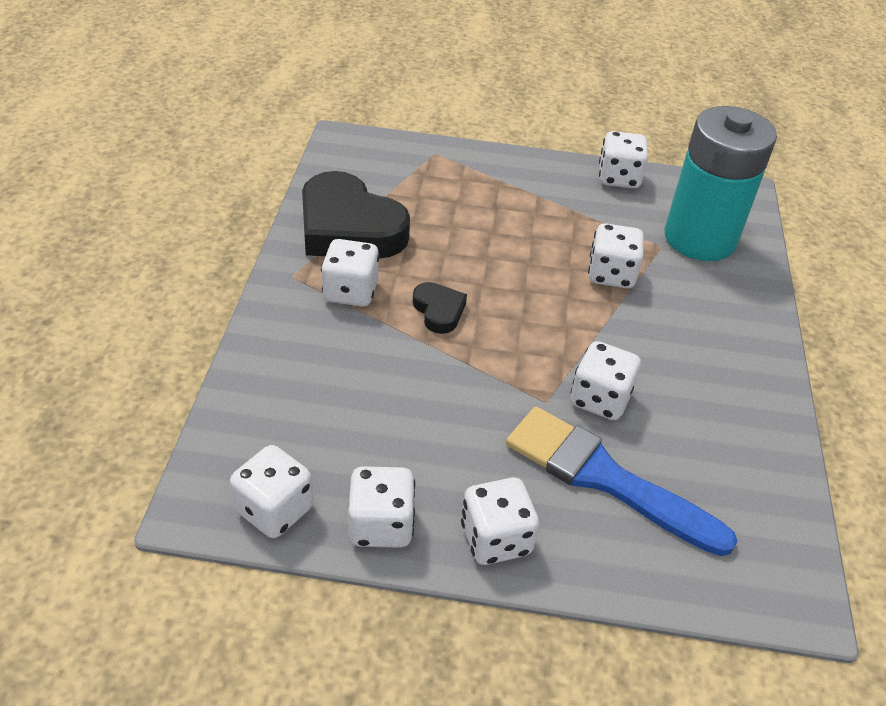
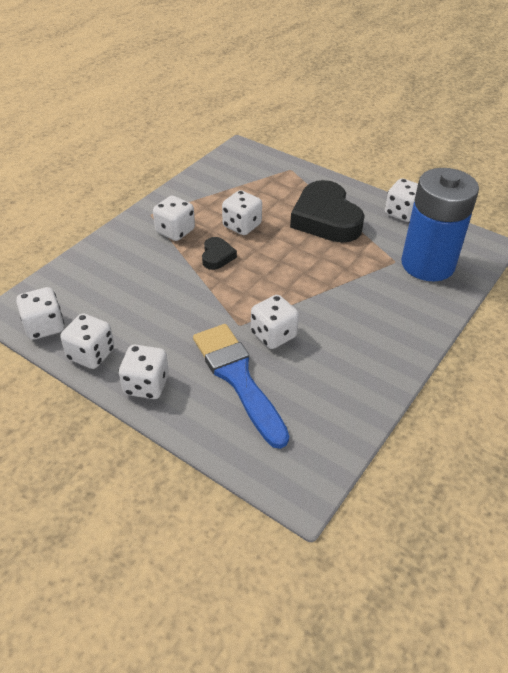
camera: 30 degrees right, 0 degrees up
black heart [302,171,410,258] -> black heart moved to [290,180,365,243]
white dice [588,223,644,288] -> white dice moved to [222,190,262,235]
turquoise battery [664,106,777,261] -> blue battery [401,168,479,281]

